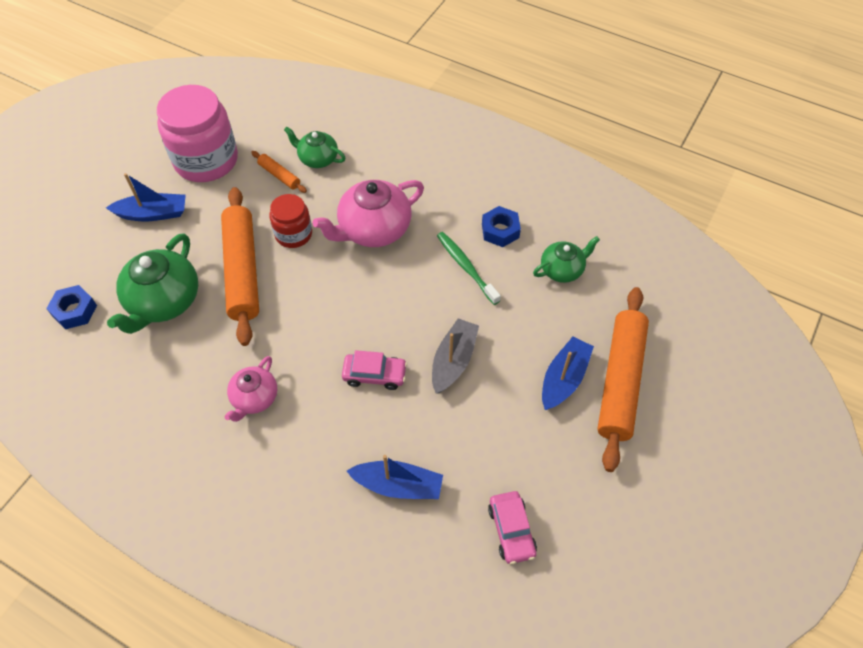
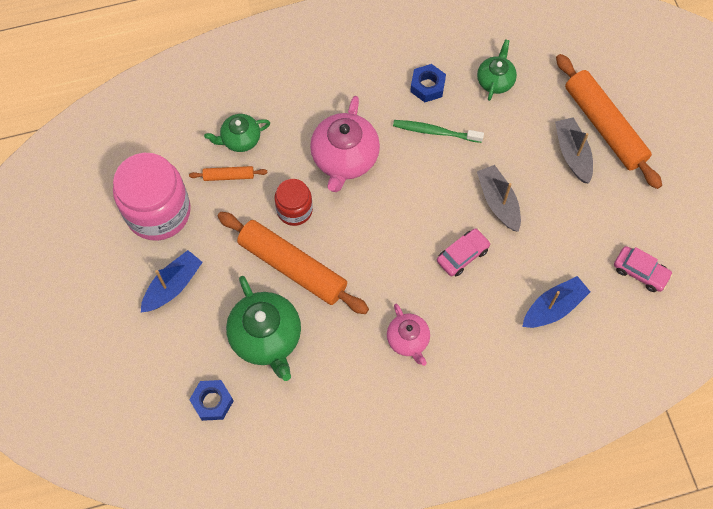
camera: 45 degrees left, 10 degrees up
blue boat [542,337,594,410] -> grey boat [555,117,593,184]

